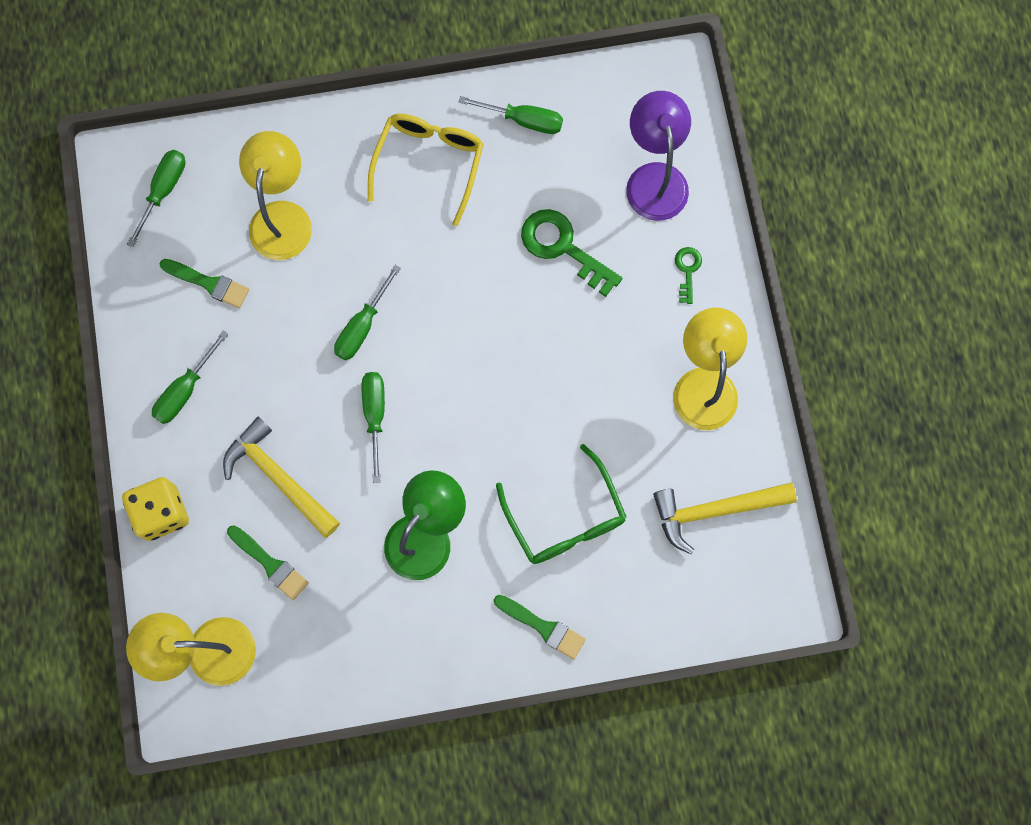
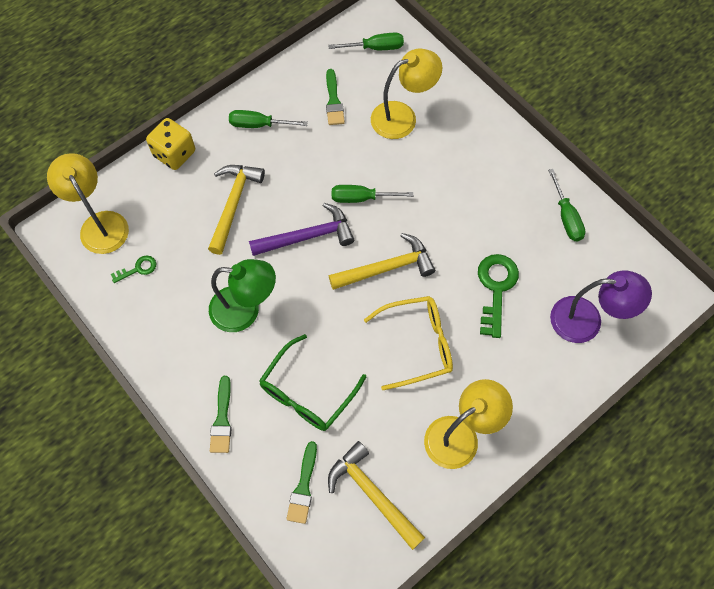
camera: 60 degrees right, 10 degrees down
green brush [227,525,309,600] -> green brush moved to [286,441,317,524]
green screwdriver [362,372,385,483] -> purple hammer [249,203,354,256]
yellow glasses [368,113,484,226] -> yellow glasses moved to [364,296,453,390]
purple lamp [626,91,691,221] -> purple lamp turned 45 degrees clockwise [550,270,652,343]
green key [675,247,702,304] -> green key moved to [111,255,156,283]
none -> yellow hammer [329,233,435,290]

